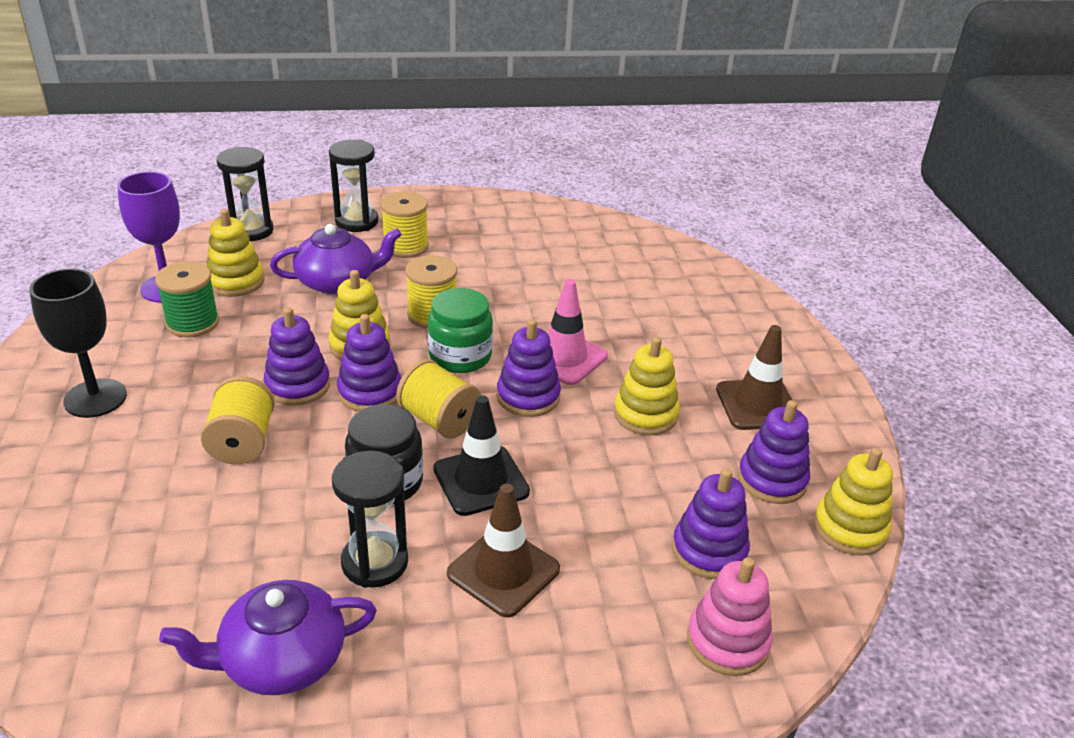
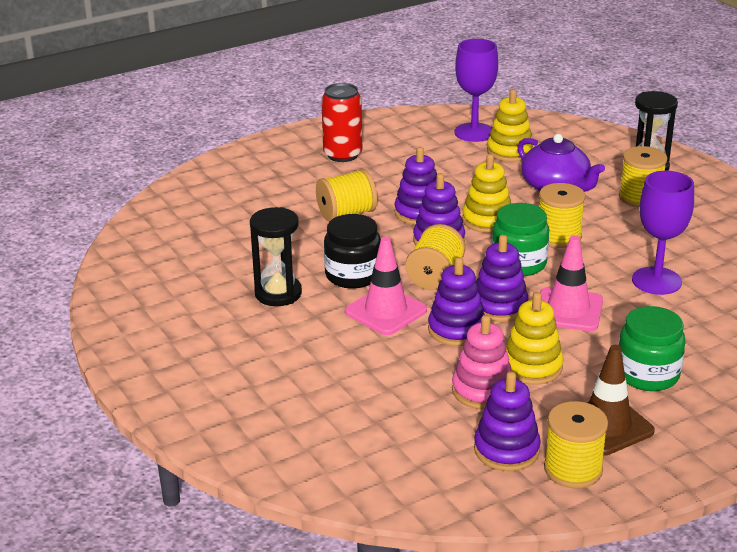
camera: 70 degrees right, 5 degrees down
black goblet [29,269,127,418] -> red can [321,83,362,162]
green spool [155,261,219,338] -> none
purple teapot [159,580,377,695] -> none
black hourglass [216,147,274,241] -> none
black traffic cone [433,396,530,516] -> pink traffic cone [345,237,427,335]
brown traffic cone [447,484,560,618] -> none
purple stacking toy [672,468,750,579] -> purple stacking toy moved to [428,257,485,346]
pink stacking toy [687,557,773,676] -> pink stacking toy moved to [452,315,512,409]
yellow stacking toy [814,448,893,556] -> none
none -> yellow spool [544,401,608,488]
none -> green jar [618,306,686,391]
none -> purple goblet [632,171,694,295]

